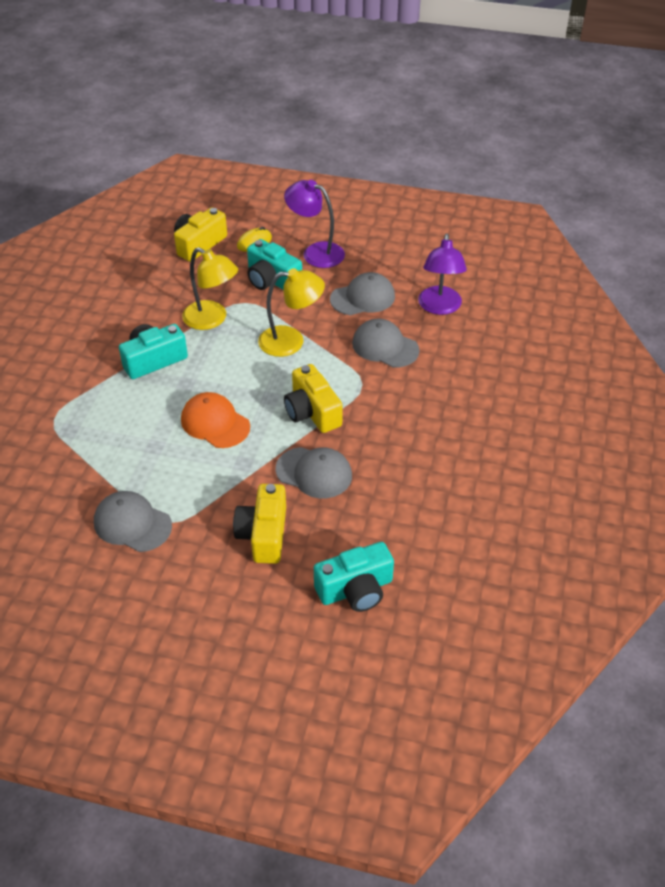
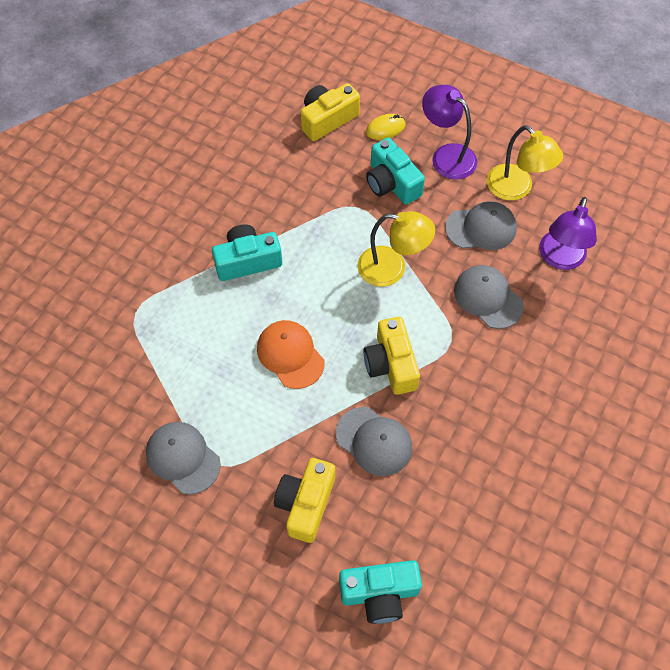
camera: 15 degrees right, 15 degrees up
yellow lamp [182,247,238,330] -> yellow lamp moved to [487,125,563,201]

